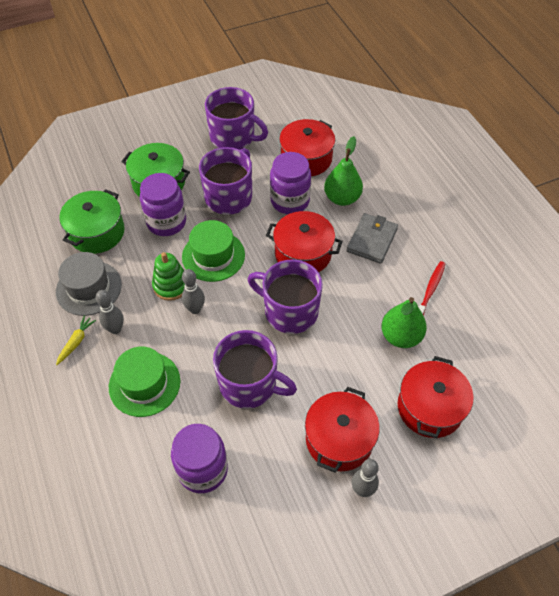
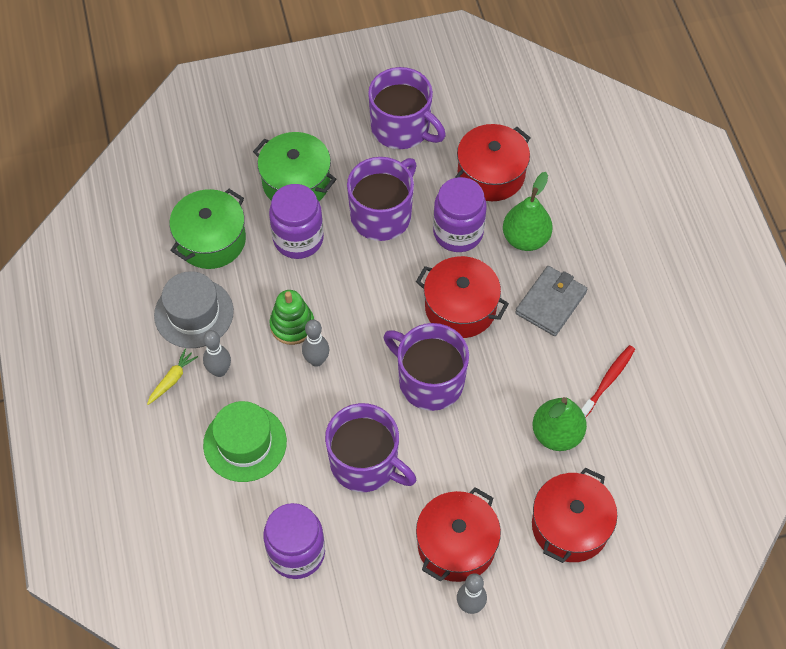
camera: 10 degrees right, 5 degrees up
green hat [182,220,245,282] -> none

